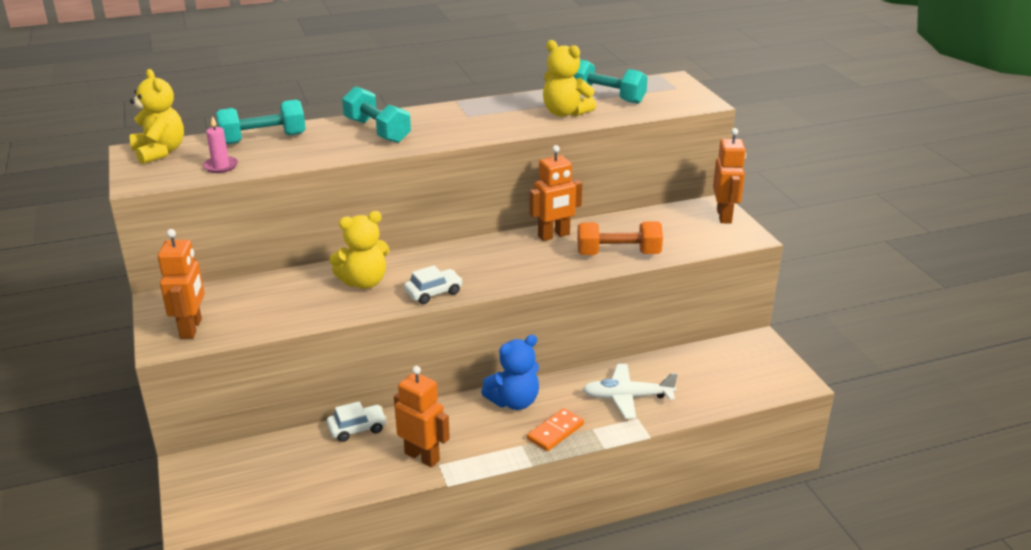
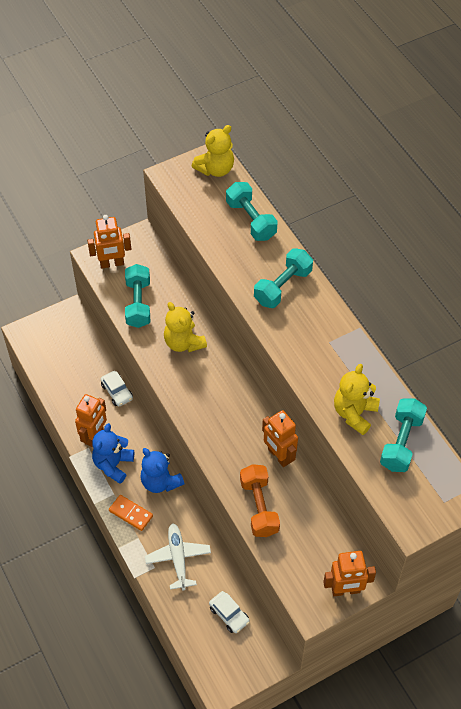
camera: 80 degrees right, 25 degrees up
pink candle [203,116,238,173] -> none
white car [404,265,463,304] -> white car moved to [209,591,250,633]
none -> blue teddy bear [92,423,134,484]
none -> turquoise dumbbell [125,264,150,328]

